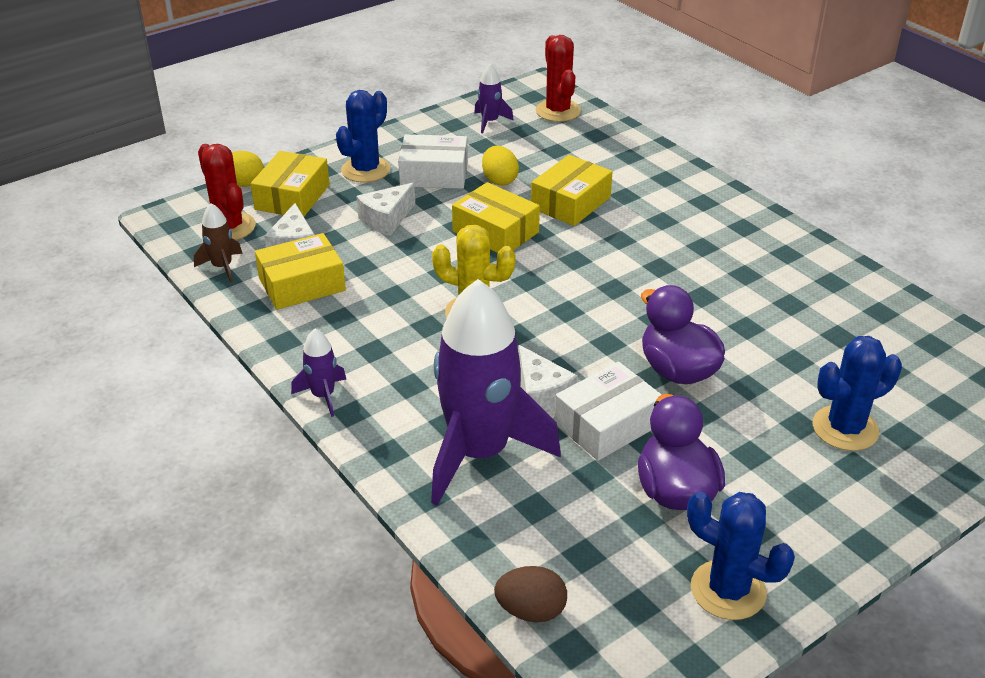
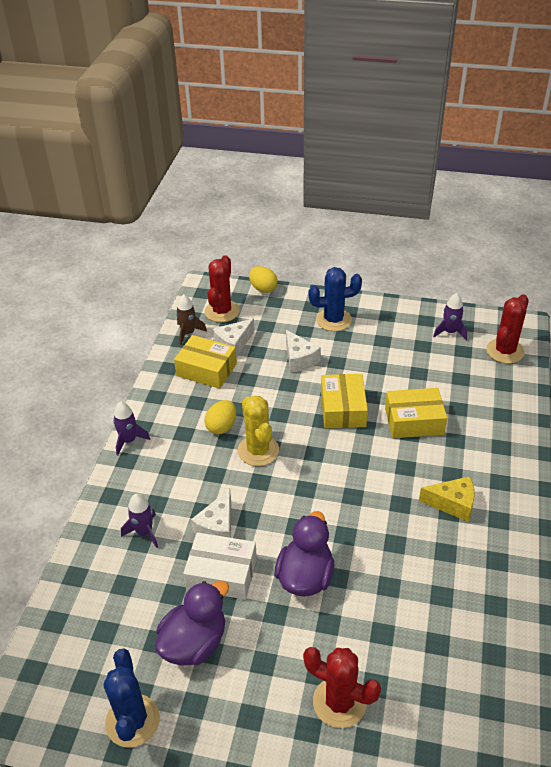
camera: 50 degrees right, 5 degrees up
yellow box [251,151,330,217] -> none
white cheese [357,183,415,236] -> white cheese turned 120 degrees counterclockwise [286,330,321,373]
white box [398,134,468,189] -> none
purple rocket [431,279,561,505] -> purple rocket [121,494,158,548], size x0.42
yellow egg [482,146,519,186] -> yellow egg moved to [204,400,236,434]
brown egg [494,566,567,622] -> none
blue cactus [813,336,902,451] -> red cactus [303,647,381,728]
none -> yellow cheese [419,476,475,522]

